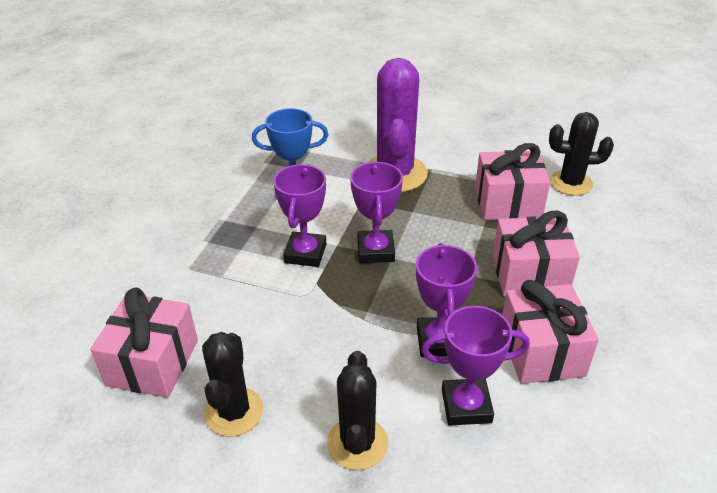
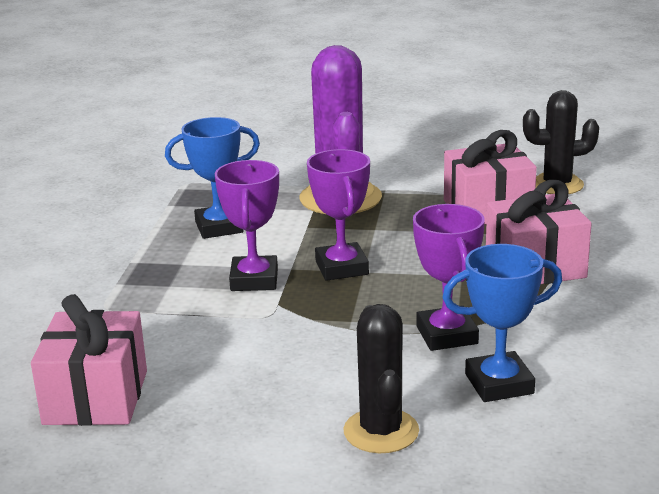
camera: 10 degrees left, 15 degrees down
black cactus [202,332,263,437] -> none
purple trophy [421,306,530,426] -> blue trophy [442,244,562,402]
pink gift [502,280,599,384] -> none

